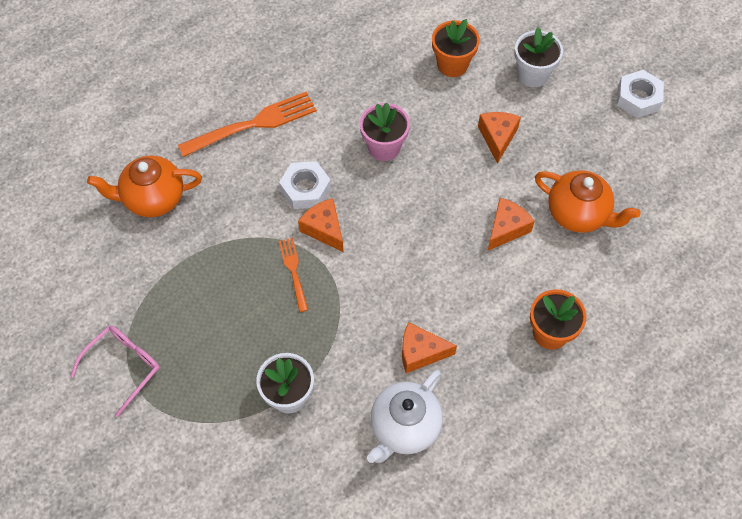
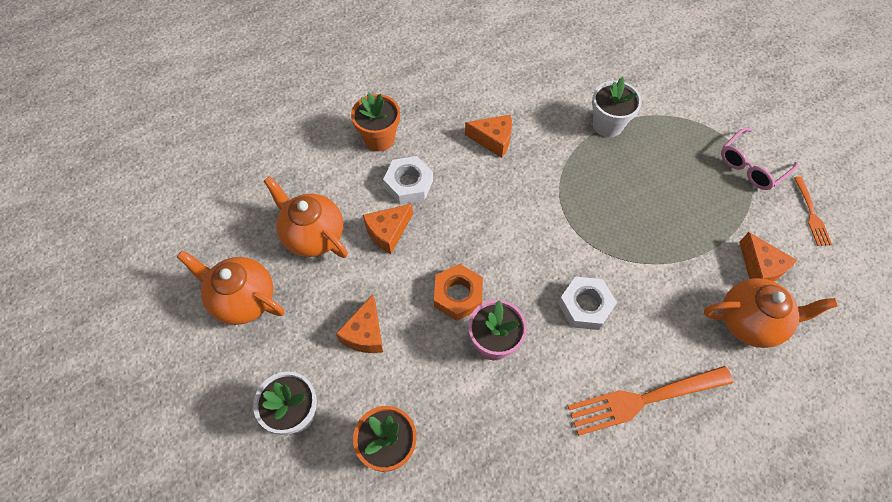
camera: 170 degrees left, 0 degrees up
orange fork [279,238,308,312] -> orange fork moved to [794,177,832,246]
orange cheese [298,199,343,252] -> orange cheese moved to [739,232,797,281]
white teapot [367,370,443,463] -> none
white nut [617,70,664,118] -> white nut moved to [383,156,433,204]
none -> orange teapot [177,251,284,325]
none -> orange nut [434,264,483,321]

